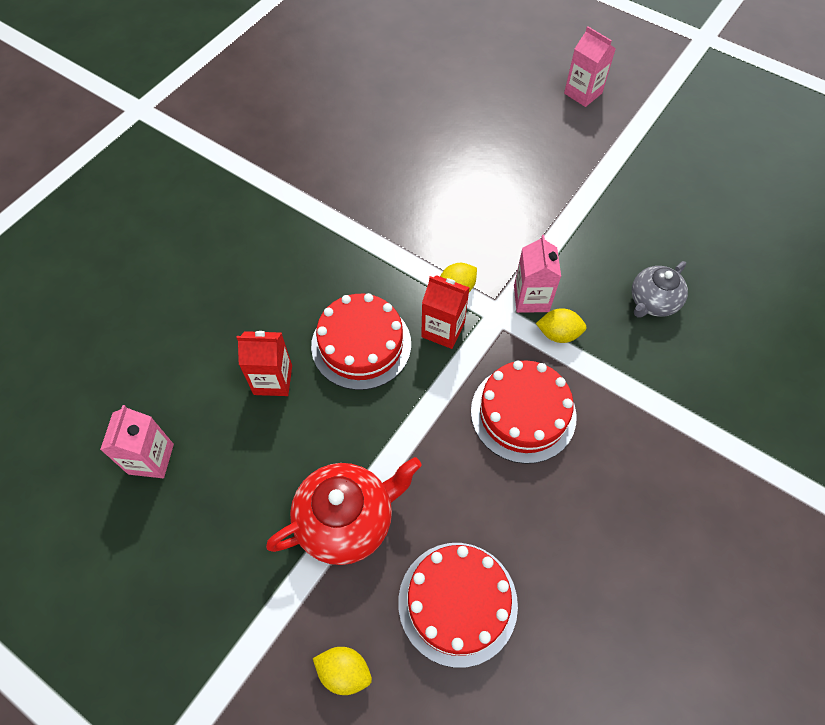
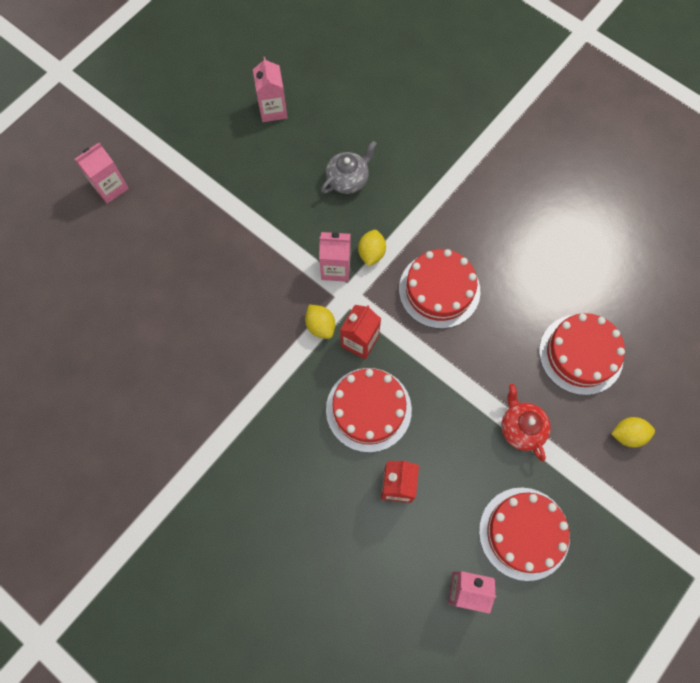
camera: 85 degrees left, 10 degrees up
red teapot [266,457,422,565] -> red teapot [501,384,551,461], size x0.64
yellow lemon [313,647,372,695] -> yellow lemon turned 60 degrees clockwise [612,417,655,448]
grey teapot [632,261,688,317] -> grey teapot turned 90 degrees counterclockwise [321,141,377,194]
none -> pink carton [253,57,287,122]
none -> red cake [479,488,570,581]

